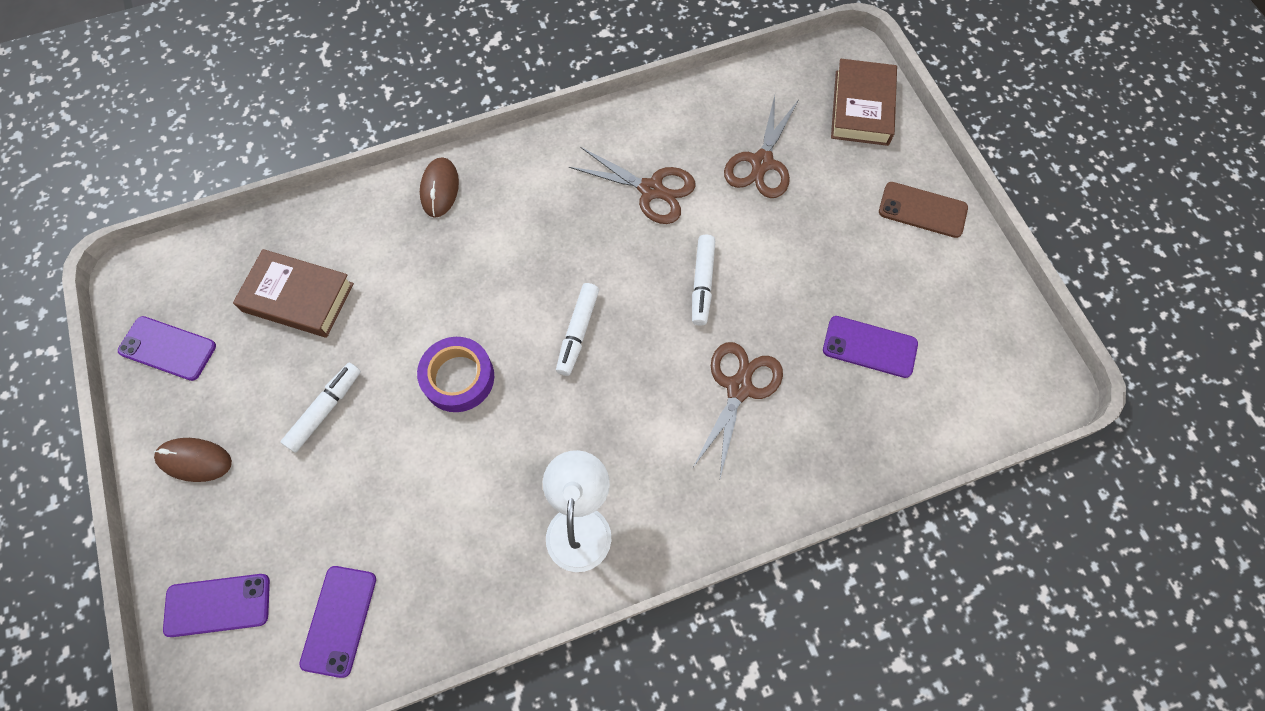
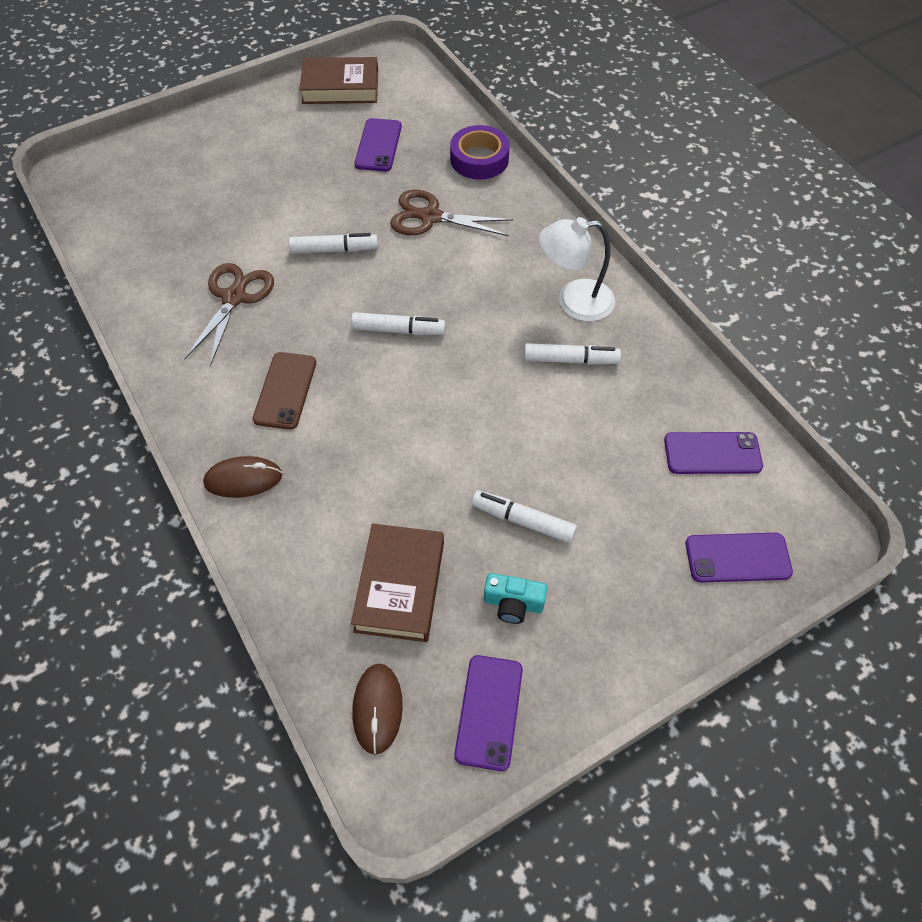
camera: 100 degrees left, 10 degrees down
brown mouse [154,438,232,482] -> brown mouse moved to [352,664,403,755]
purple phone [163,574,270,637] -> purple phone turned 75 degrees counterclockwise [686,533,793,583]
purple tape [417,337,494,412] -> purple tape moved to [450,125,510,180]
brown scissors [724,96,799,198] -> none
brown book [831,59,897,146] -> brown book moved to [299,57,378,104]
brown phone [879,182,968,238] -> brown phone moved to [253,352,316,430]
none -> turquoise camera [484,573,547,624]
none -> white marker [524,343,621,365]

